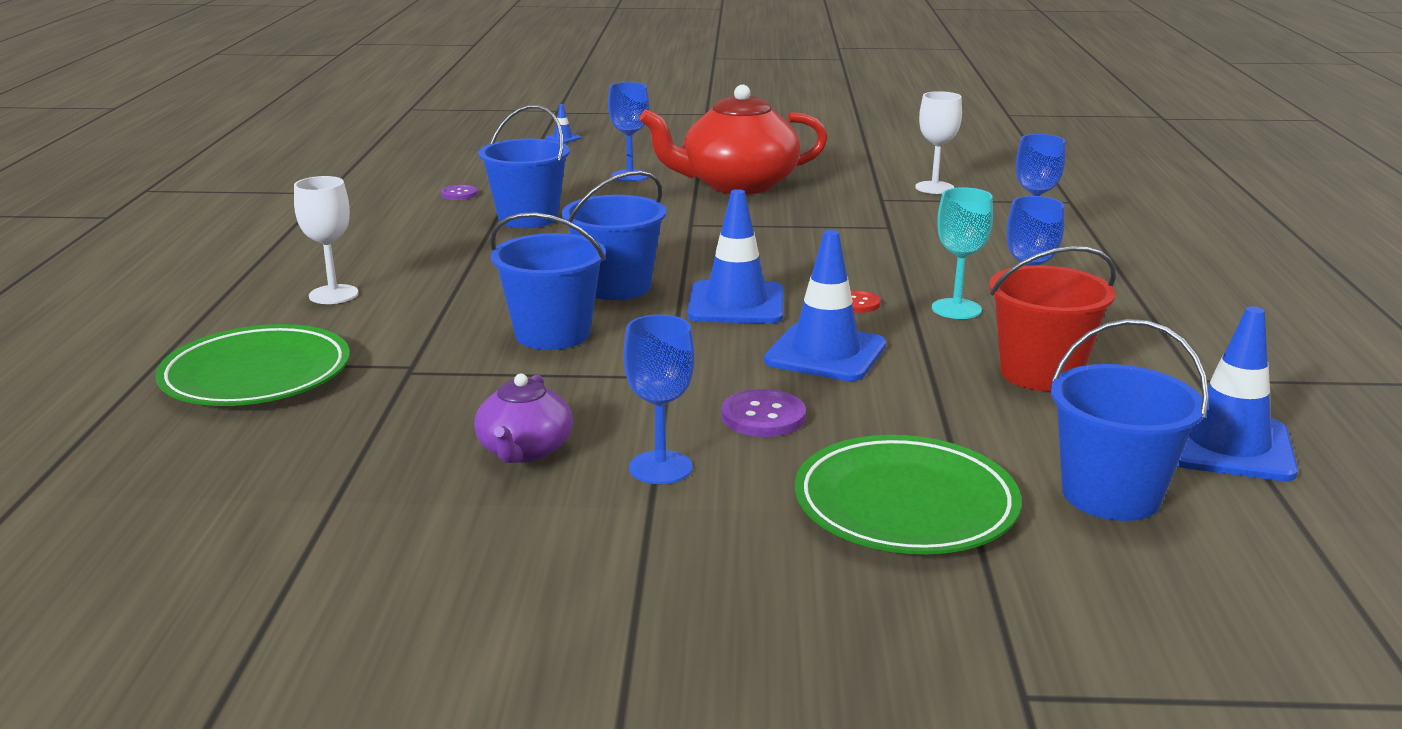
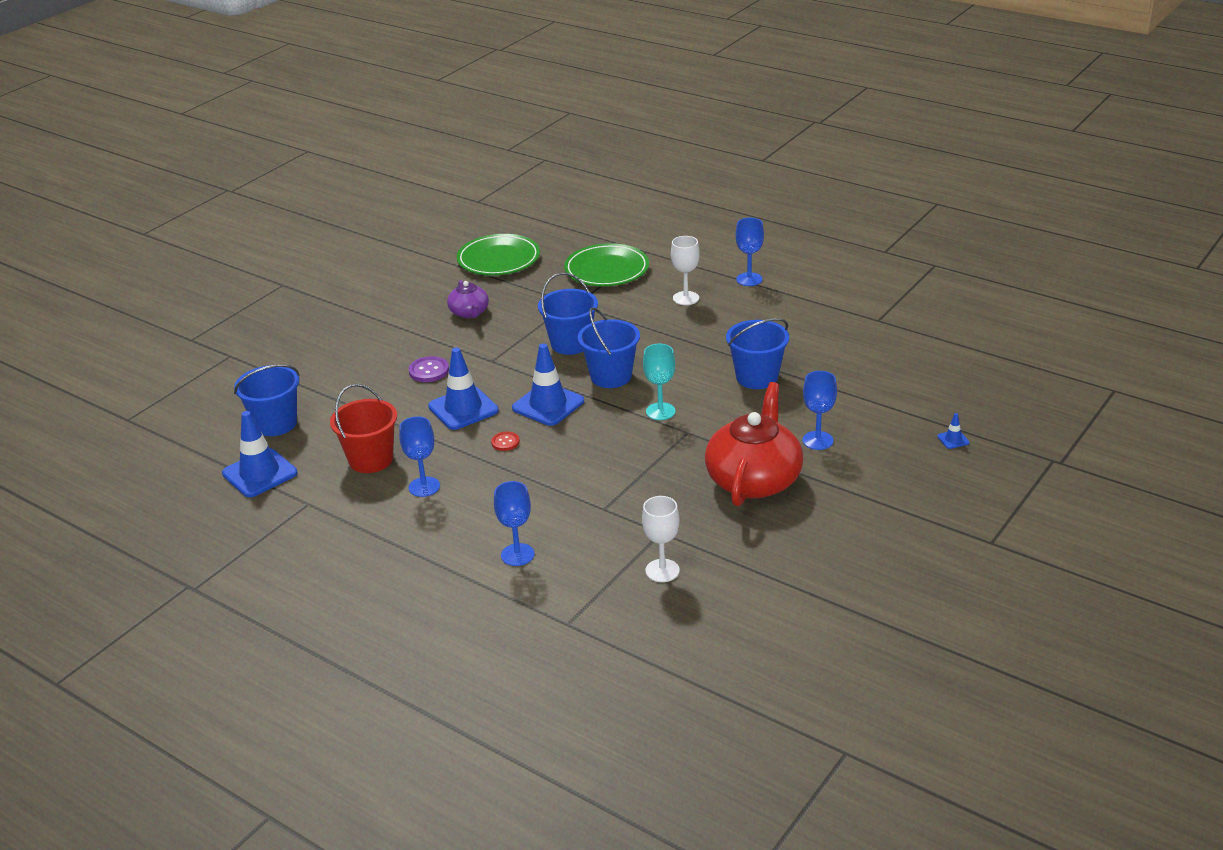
camera: 125 degrees right, 10 degrees up
purple button [441,185,478,200] -> none
purple teapot [474,373,573,463] -> purple teapot turned 150 degrees counterclockwise [447,280,489,318]
blue goblet [624,315,695,484] -> blue goblet moved to [736,218,764,286]
green plate [795,435,1022,554] -> green plate moved to [457,234,540,275]
turquoise goblet [932,187,993,319] -> turquoise goblet moved to [643,344,675,420]

